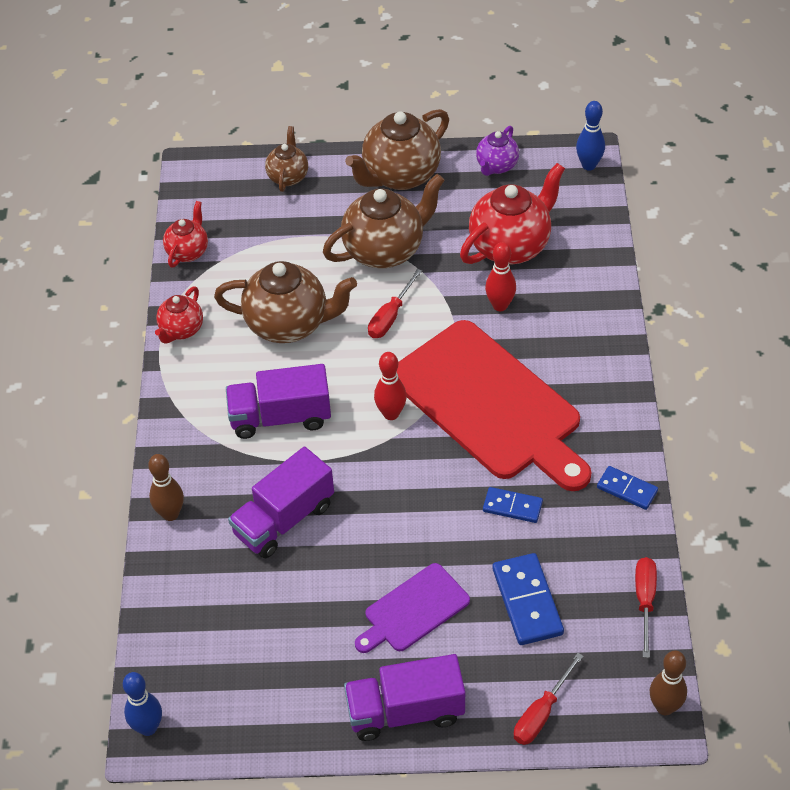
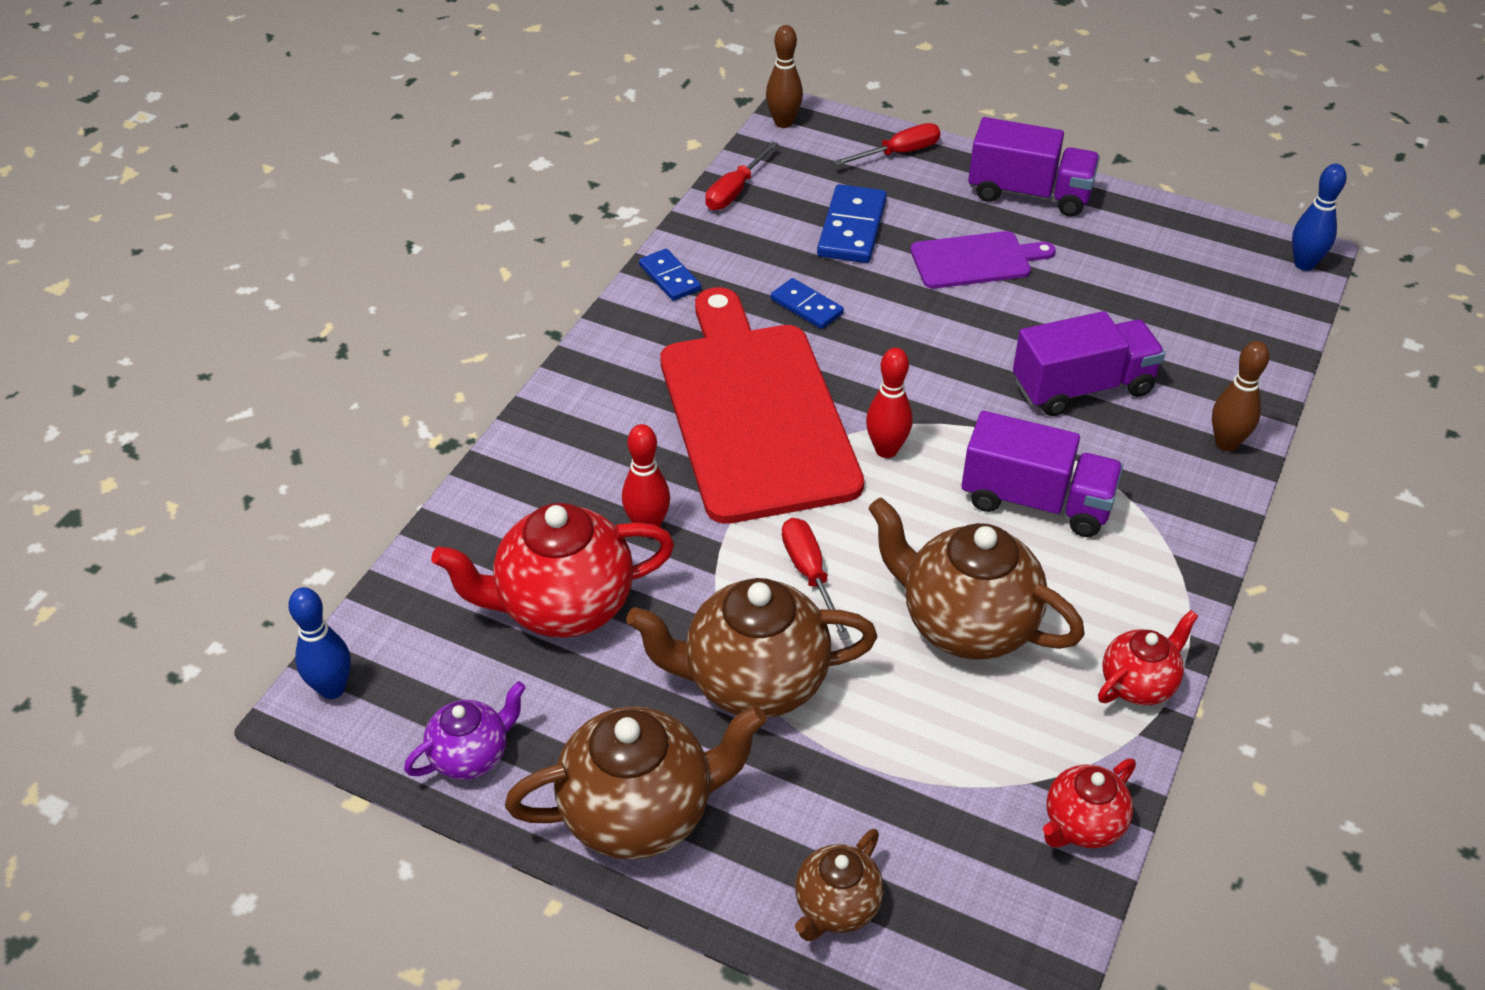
camera: 155 degrees left, 5 degrees down
red screwdriver [368,269,422,338] -> red screwdriver turned 75 degrees counterclockwise [782,518,850,640]

